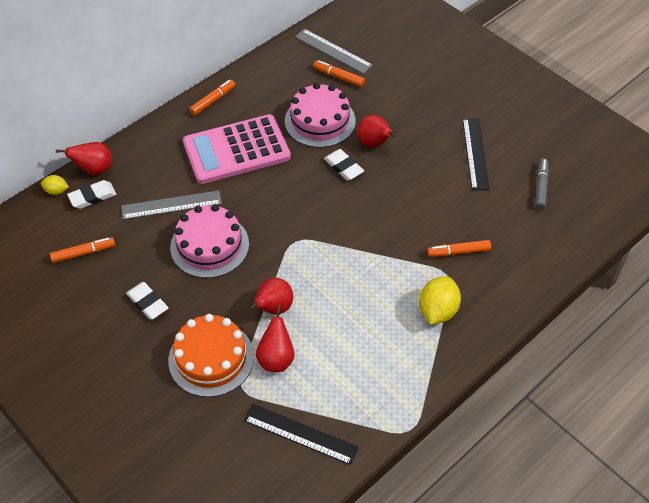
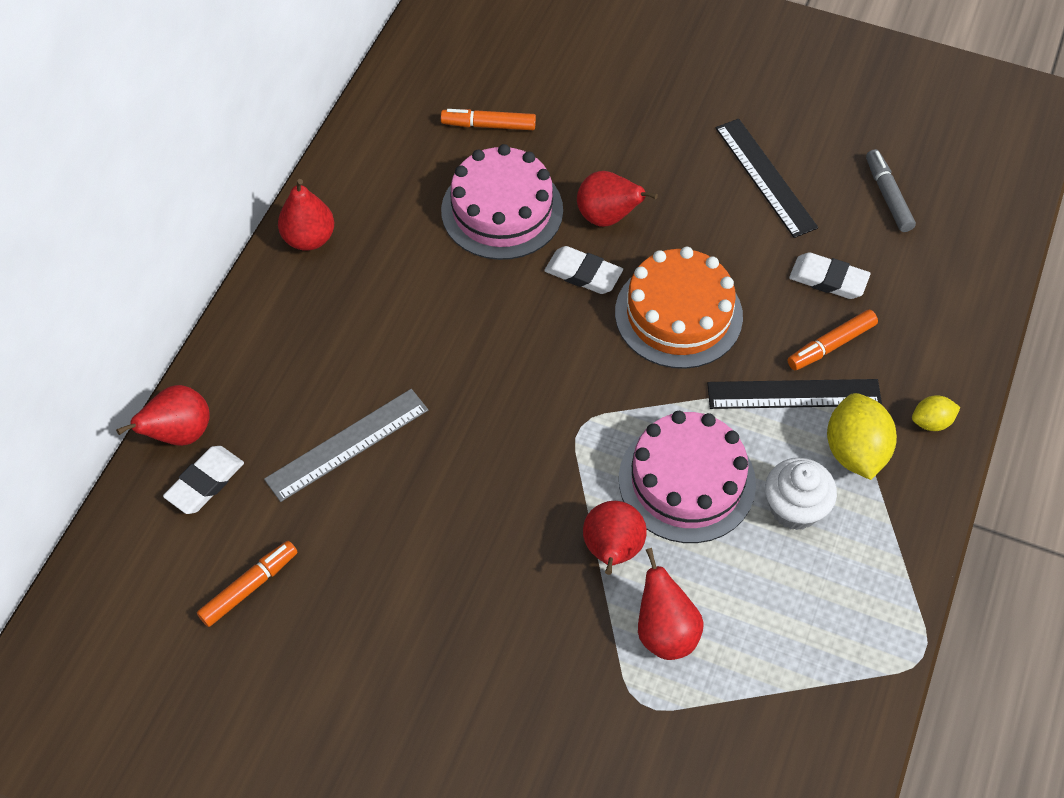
camera: 25 degrees left, 5 degrees up
yellow lemon [41,175,69,195] -> yellow lemon moved to [912,396,960,431]
white eraser [126,282,169,320] -> white eraser moved to [789,252,871,299]
orange cake [168,314,254,397] -> orange cake moved to [615,247,743,369]
pink cake [170,204,249,278] -> pink cake moved to [619,411,756,543]
pink calculator [183,114,291,184] -> none
orange marker [189,80,235,116] -> red pear [278,179,334,251]
black ruler [244,404,359,465] -> black ruler moved to [707,379,882,409]
grey ruler [295,29,373,74] -> none
none -> white cupcake [765,458,837,530]

